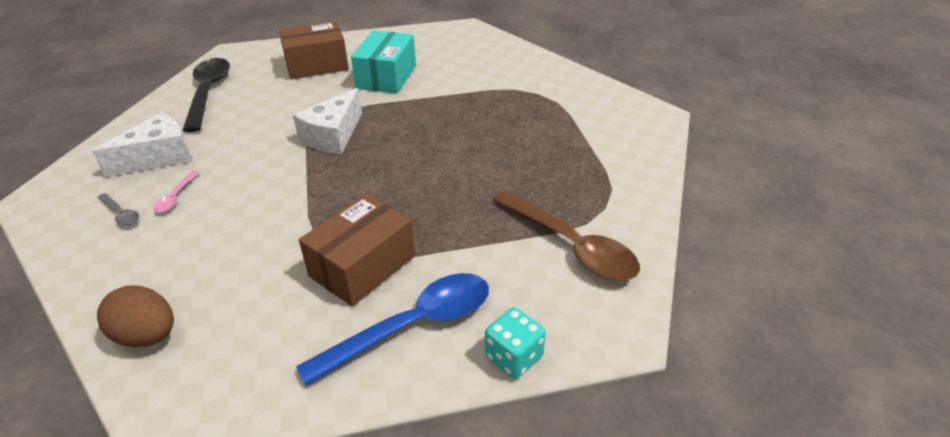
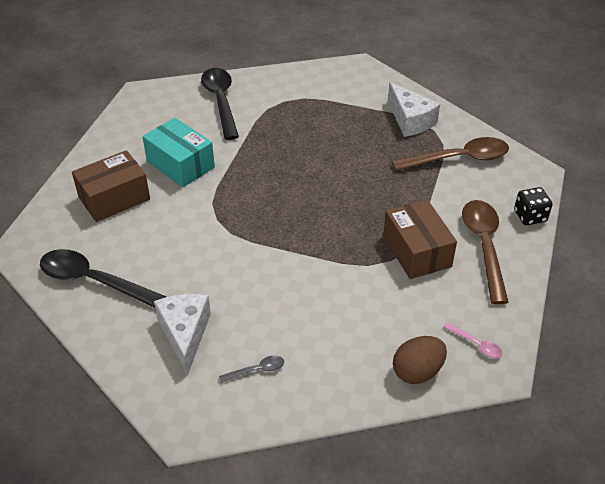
camera: 60 degrees left, 5 degrees up
pink spoon [154,170,199,213] -> pink spoon moved to [443,323,502,358]
brown box [279,22,349,79] -> brown box turned 45 degrees clockwise [72,150,150,222]
white cheese [293,88,362,154] -> white cheese moved to [388,82,440,137]
blue spoon [296,273,489,386] -> brown spoon [462,200,509,304]
turquoise dice [485,307,546,379] -> black dice [514,187,552,225]
none -> black spoon [201,68,239,140]

